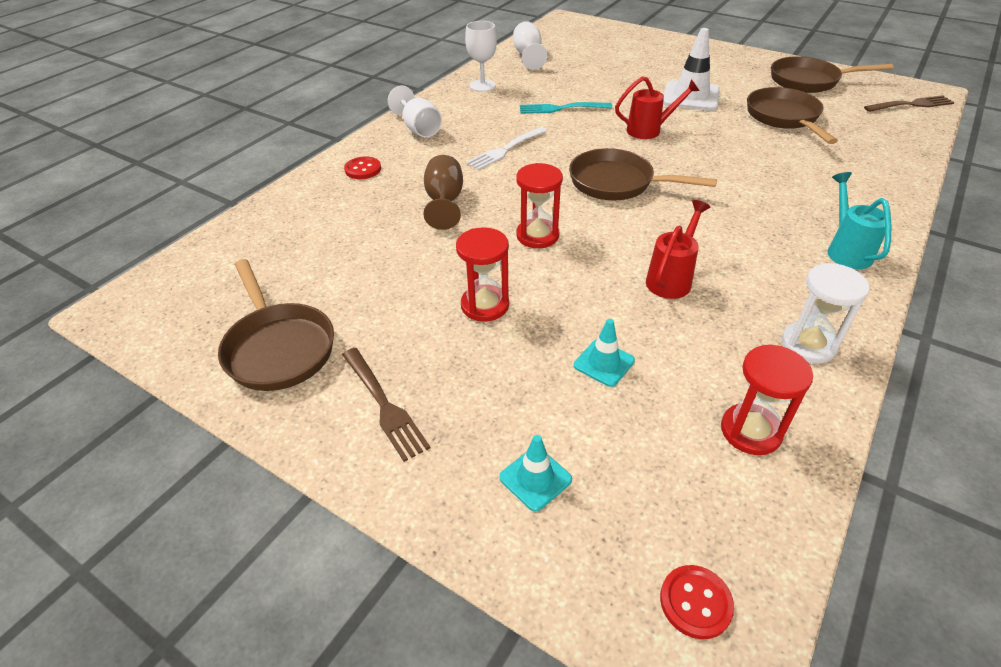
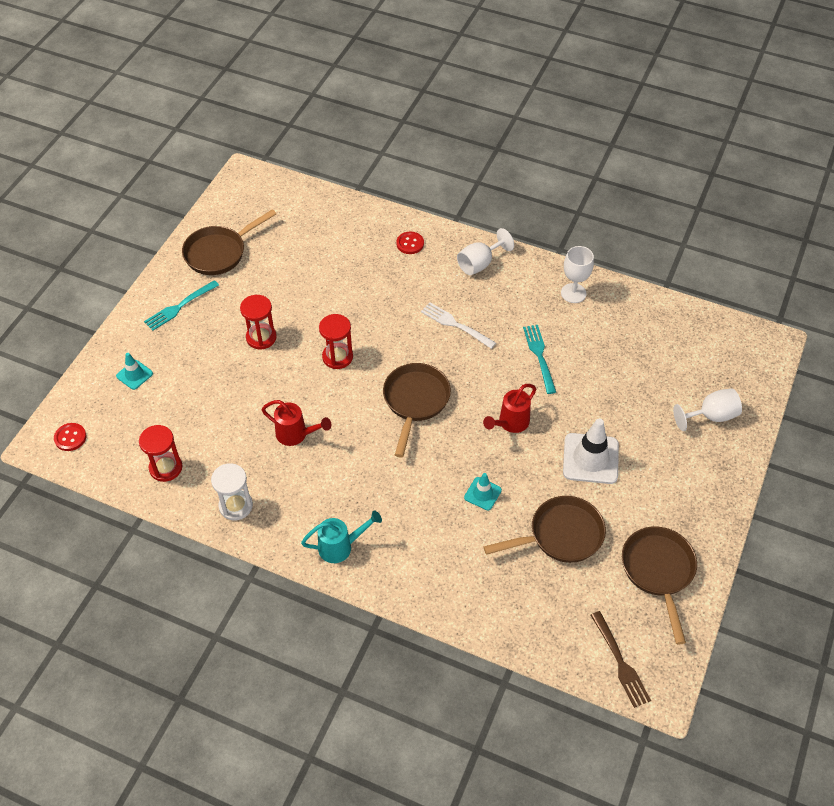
camera: 80 degrees right, 10 degrees up
brown fork [342,348,430,462] -> turquoise fork [144,280,219,331]
brown goblet [423,155,463,230] -> none
white goblet [513,21,547,70] -> white goblet moved to [673,388,742,431]
turquoise traffic cone [574,319,635,387] -> turquoise traffic cone moved to [464,473,502,511]
red watering can [615,76,699,139] -> red watering can turned 60 degrees clockwise [483,384,536,433]

